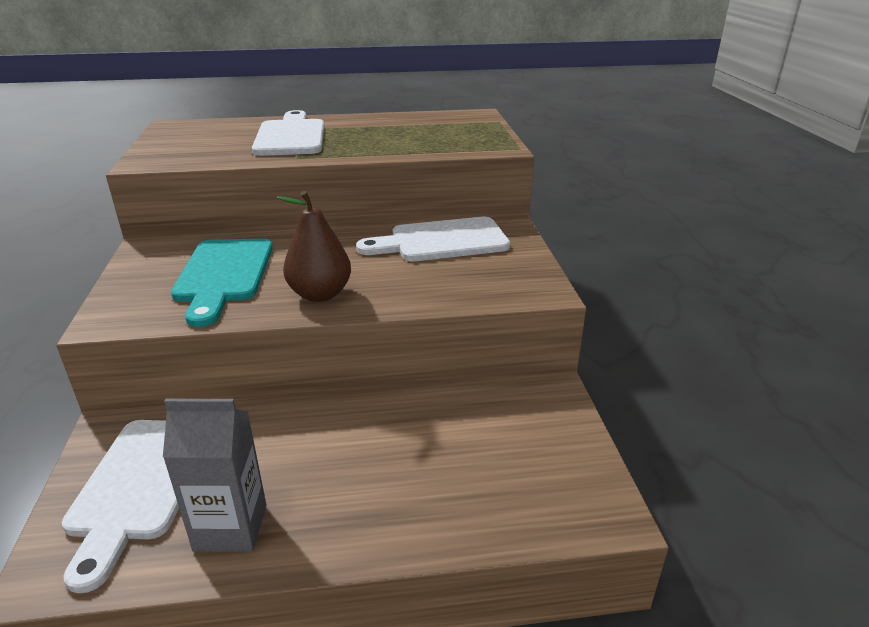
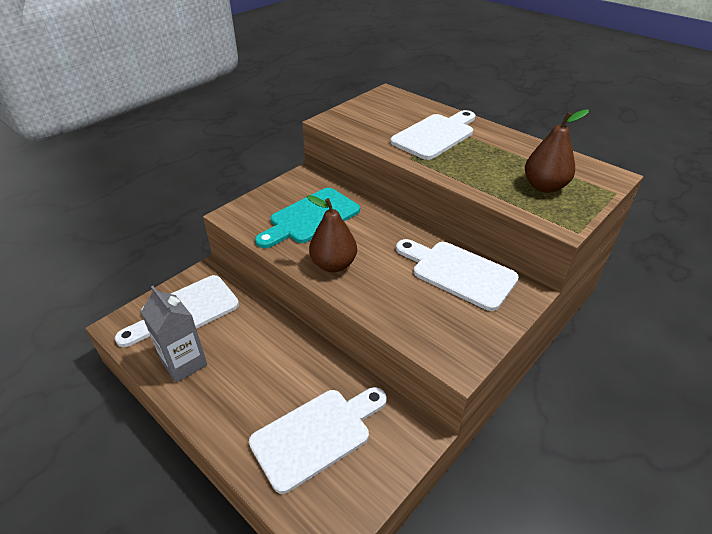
camera: 50 degrees right, 10 degrees up
none -> white cutting board [249,387,387,494]
none -> brown pear [525,109,589,193]

